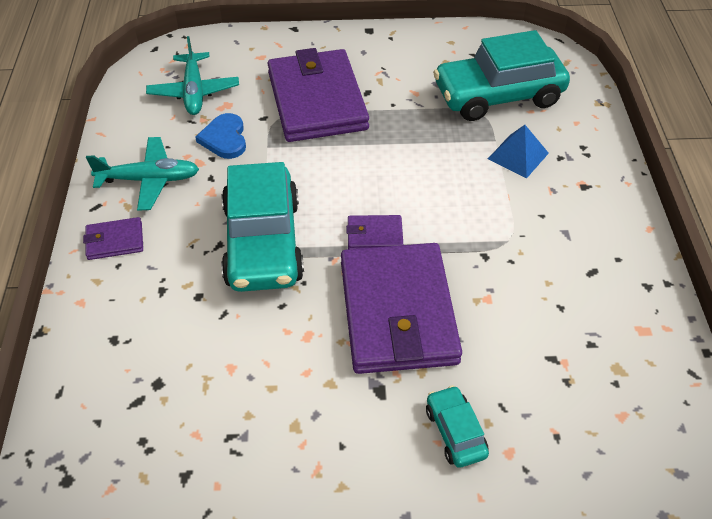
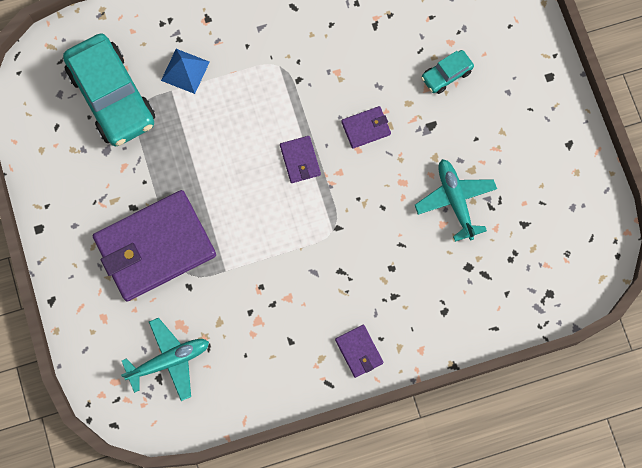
camera: 105 degrees left, 25 degrees up
turquoise plane [86,137,199,211] -> turquoise plane moved to [415,159,497,242]
blue heart [195,113,246,159] -> none
turquoise car [221,162,304,292] -> none
purple wallet [341,243,462,374] -> purple wallet [341,106,391,149], size x0.42

